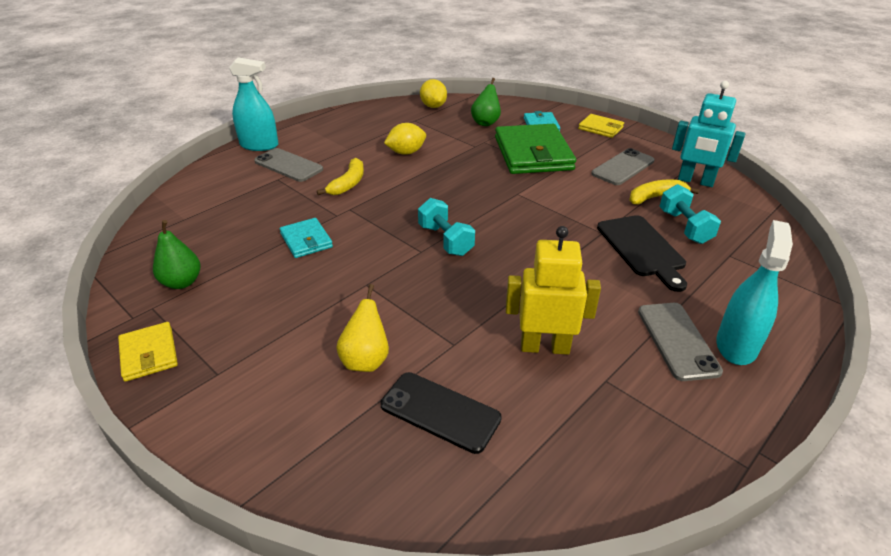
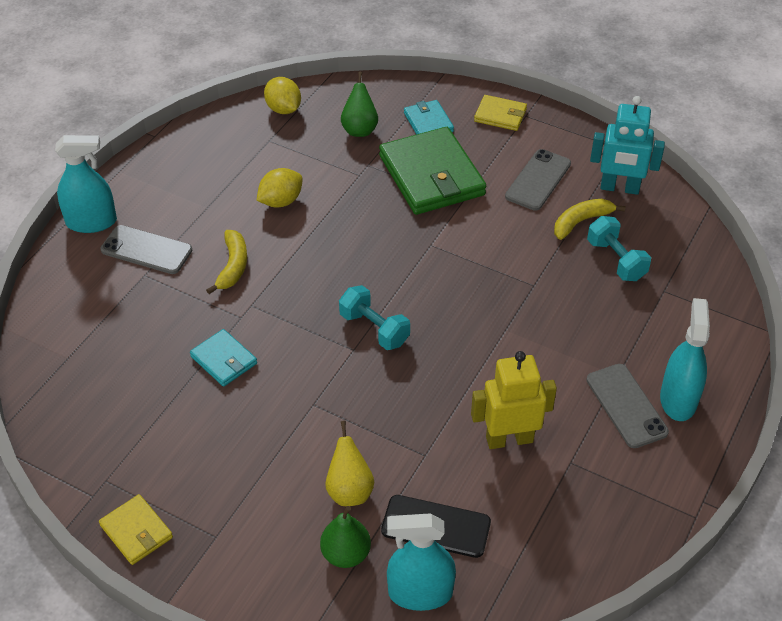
camera: 15 degrees left, 10 degrees up
green pear [153,220,201,289] -> green pear moved to [320,506,371,568]
black cutting board [597,215,687,292] -> none
none -> turquoise spray bottle [387,513,456,611]

